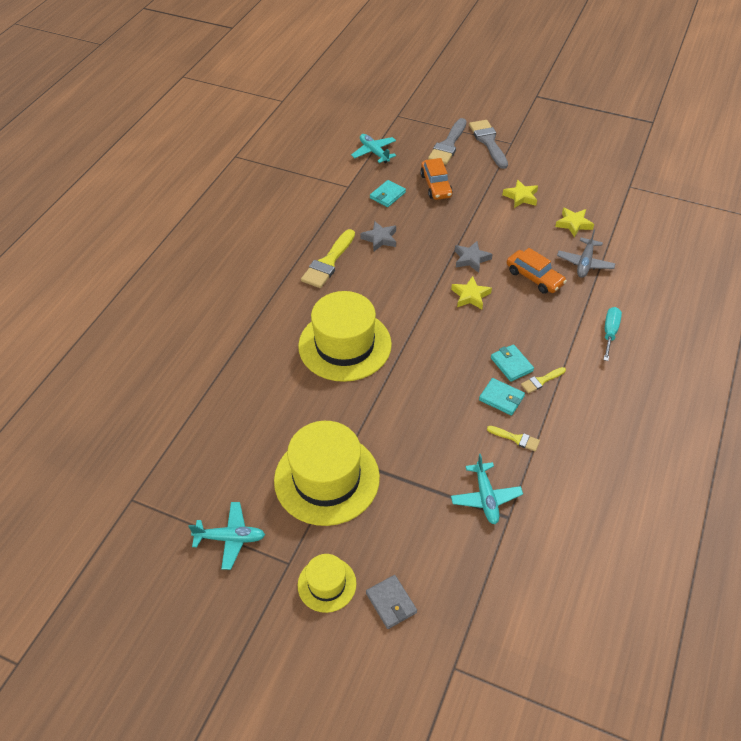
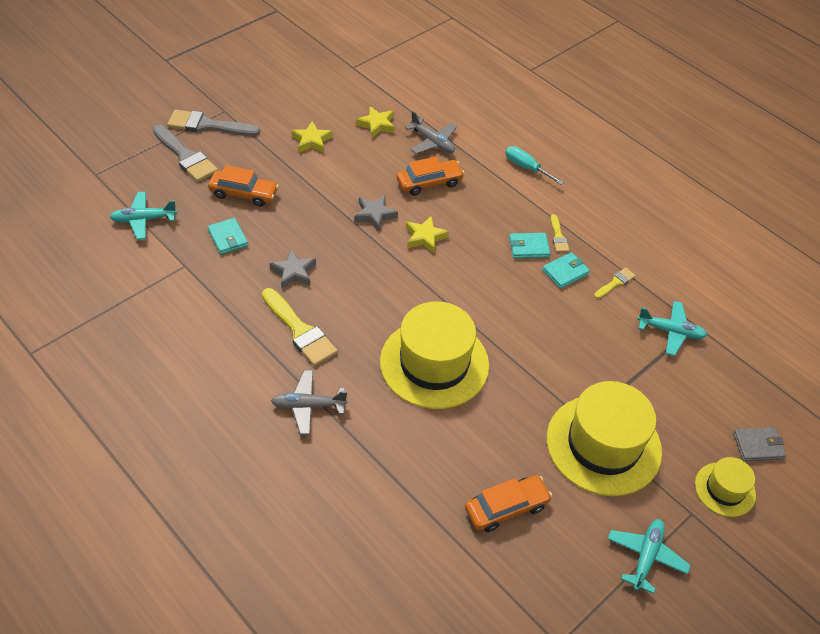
camera: 70 degrees left, 0 degrees up
none -> grey plane [271,370,347,435]
none -> orange car [465,475,552,532]

